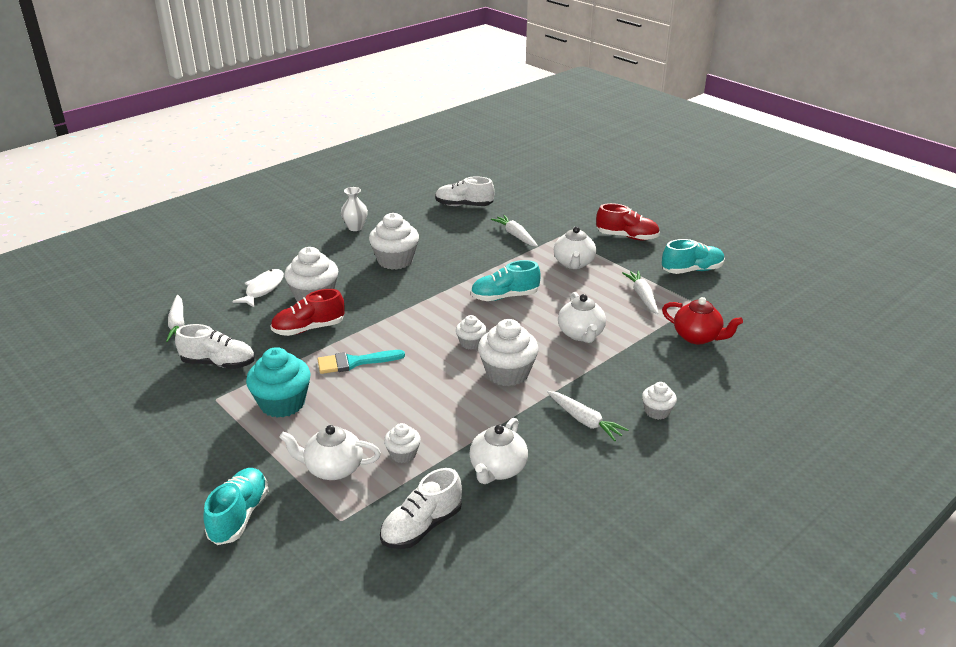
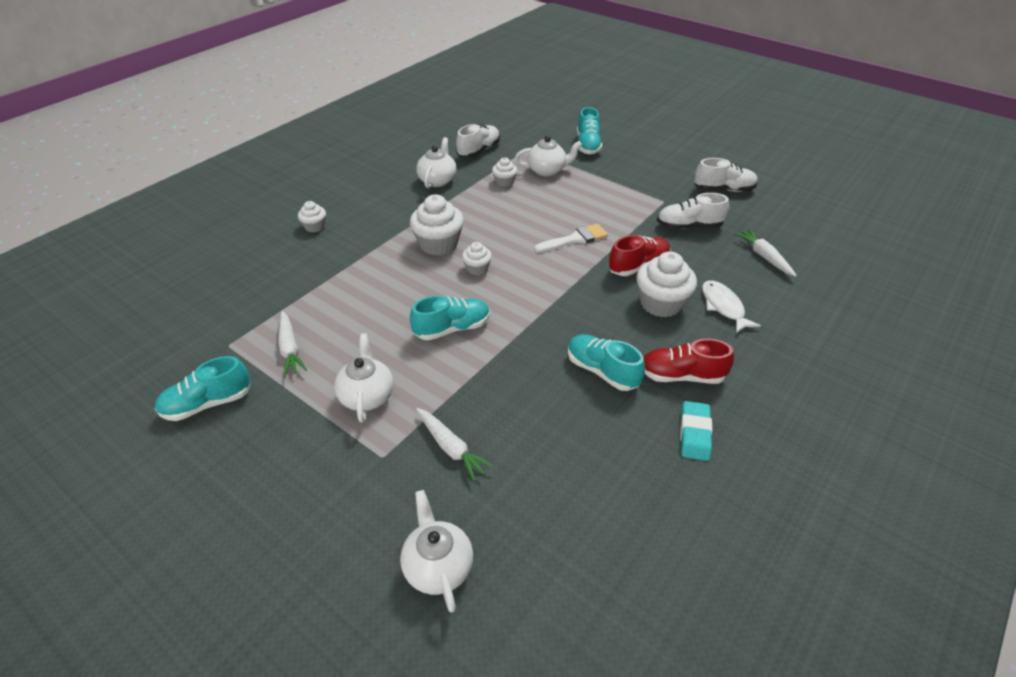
camera: 170 degrees right, 10 degrees up
white fish [232,269,284,307] -> white fish turned 150 degrees clockwise [702,280,761,333]
turquoise cupcake [246,347,311,418] -> none
turquoise brush [317,350,405,374] -> white brush [534,224,608,253]
white vase [341,187,368,231] -> turquoise eraser [680,401,712,461]
white cupcake [369,213,419,270] -> turquoise shoe [568,334,645,391]
white shoe [435,176,495,206] -> white shoe moved to [694,158,758,192]
white carrot [547,391,629,441] -> none
white teapot [558,292,606,343] -> white teapot moved to [400,490,473,613]
red shoe [596,203,660,240] -> red shoe moved to [643,339,734,384]
red teapot [662,297,743,344] -> none

